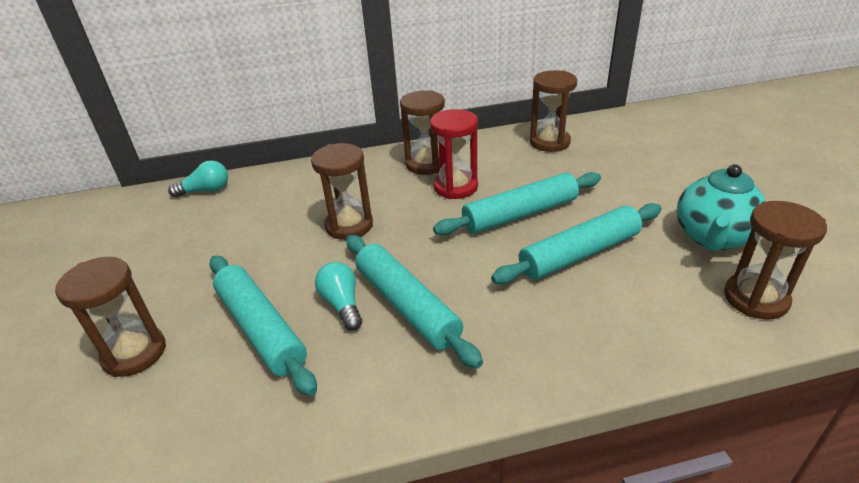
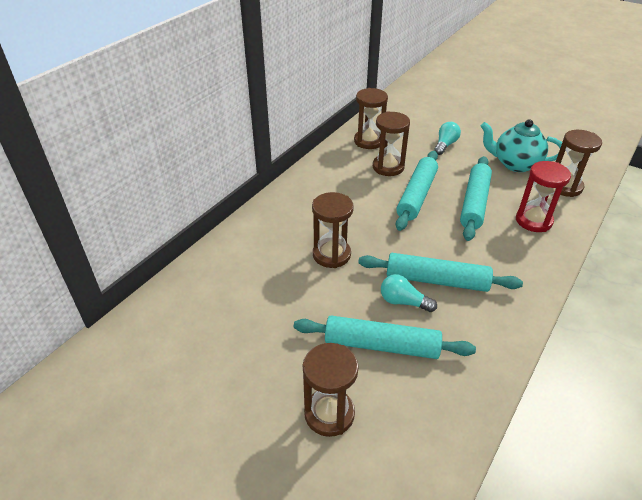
camera: 45 degrees left, 5 degrees up
turquoise light bulb [168,160,228,197] -> turquoise light bulb moved to [434,122,461,155]
brown hourglass [400,90,445,175] -> brown hourglass moved to [373,111,410,176]
red hourglass [430,109,478,199] -> red hourglass moved to [516,161,571,232]
turquoise teapot [677,164,766,251] -> turquoise teapot turned 120 degrees clockwise [481,119,562,172]

